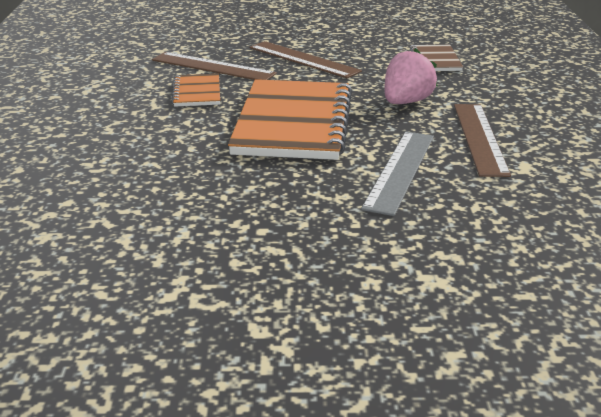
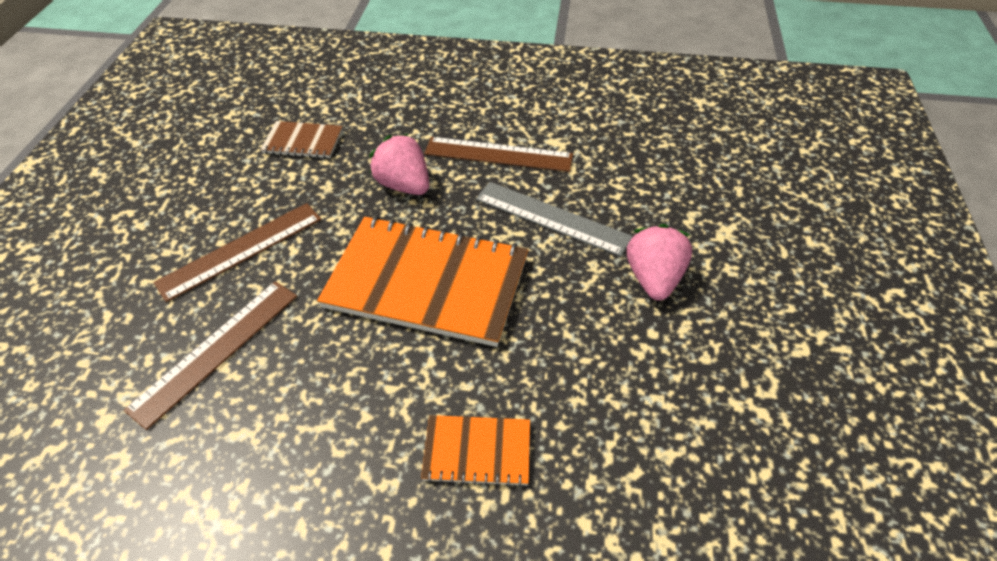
camera: 80 degrees left, 20 degrees up
orange notebook [172,74,220,107] -> orange notebook moved to [421,415,530,487]
none -> pink strawberry [627,224,692,300]

